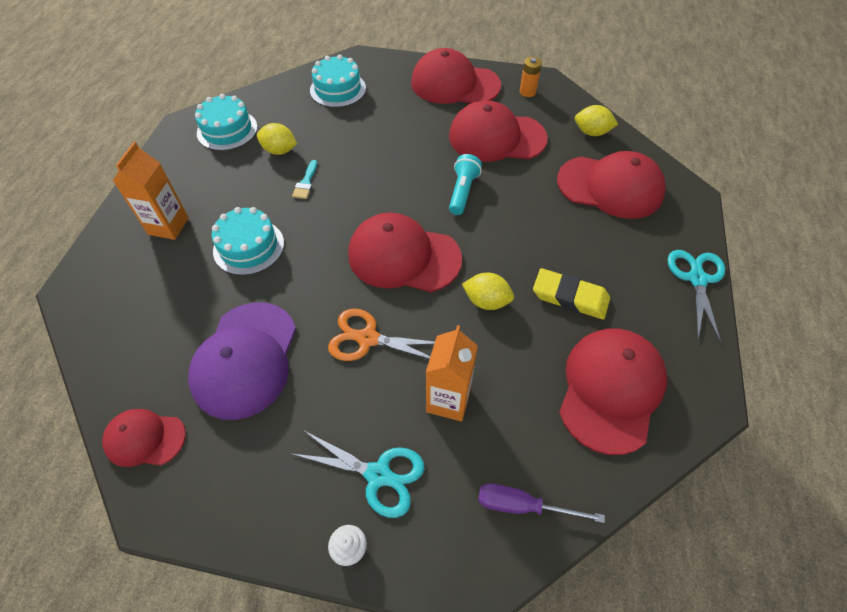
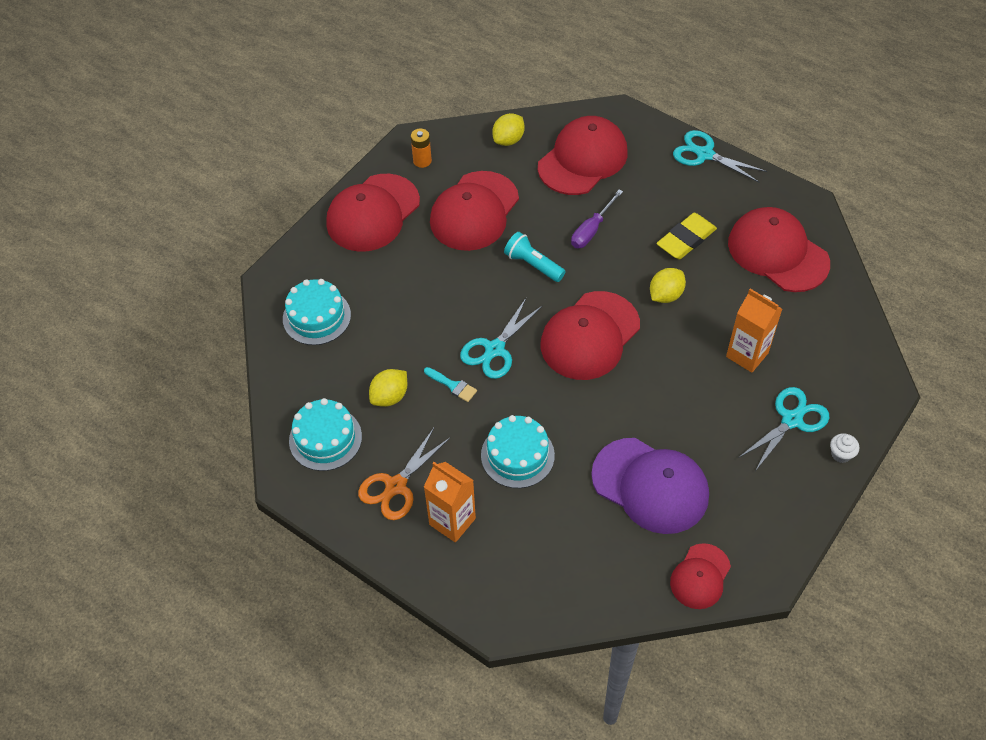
camera: 65 degrees left, 0 degrees up
orange scissors [328,308,435,361] -> orange scissors moved to [358,428,451,520]
purple screwdriver [478,483,605,523] -> purple screwdriver moved to [571,190,623,248]
none -> turquoise scissors [460,298,543,379]

